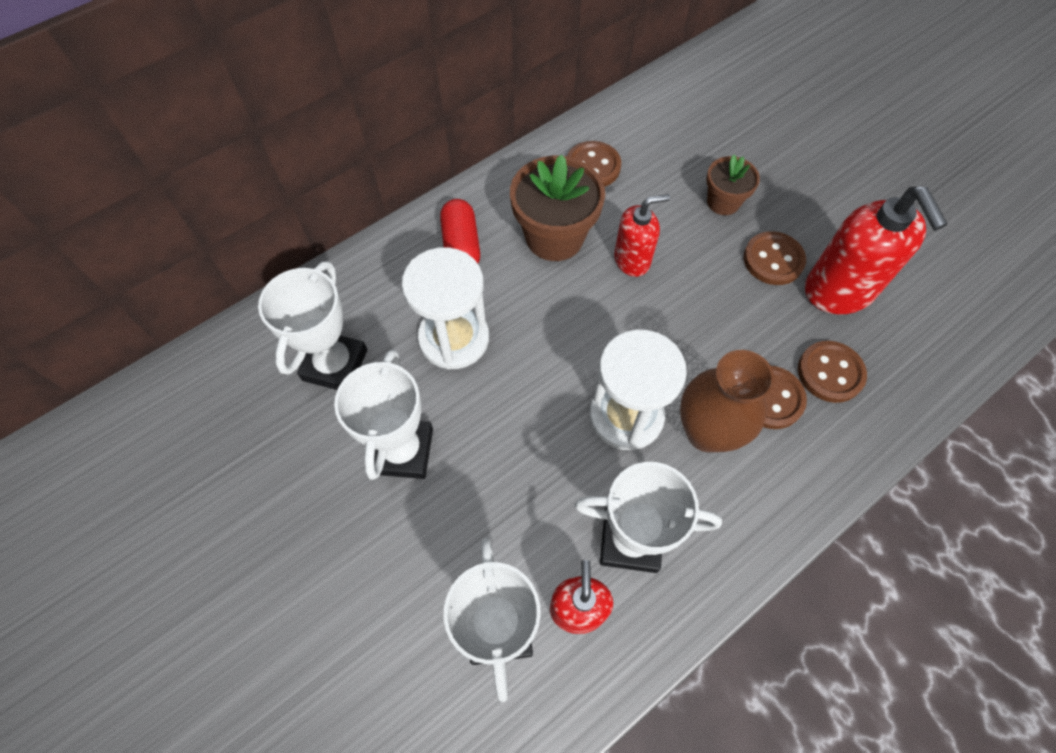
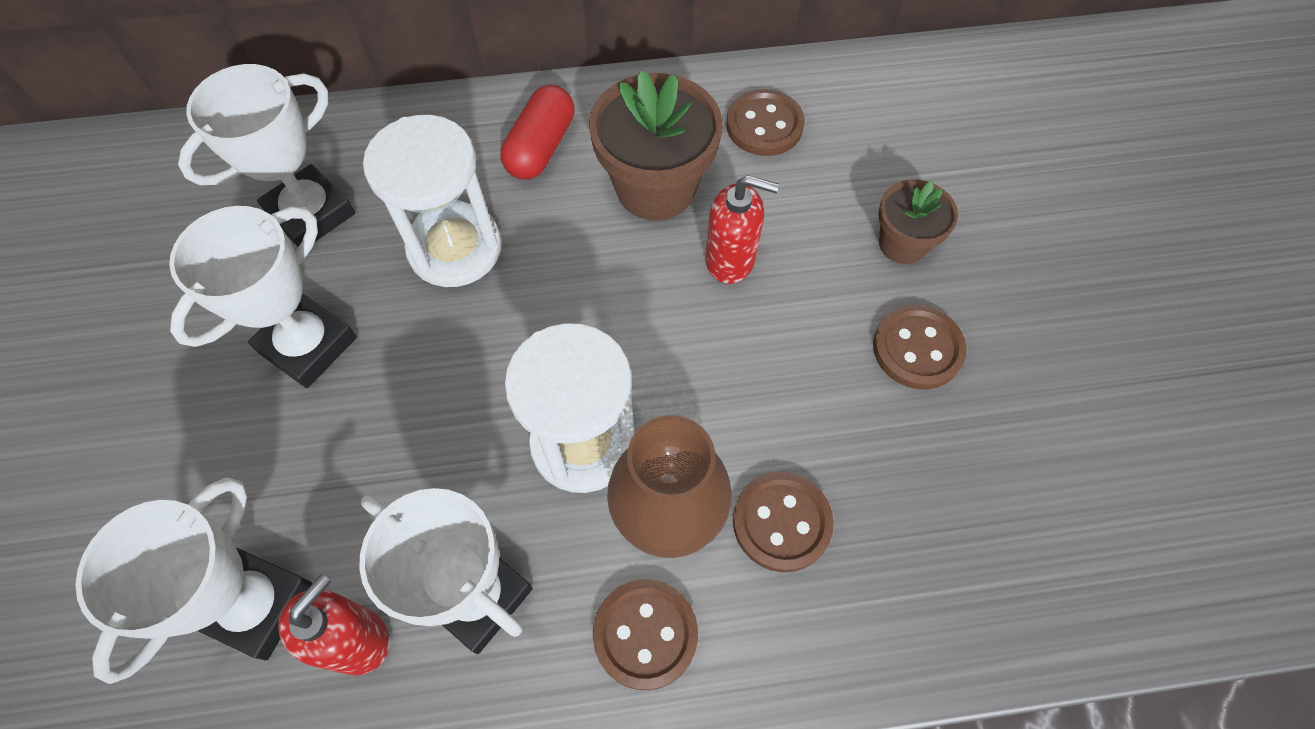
camera: 30 degrees right, 0 degrees up
brown button [798,341,867,403] -> brown button moved to [593,579,698,690]
red soap dispenser [805,187,948,314] -> none

